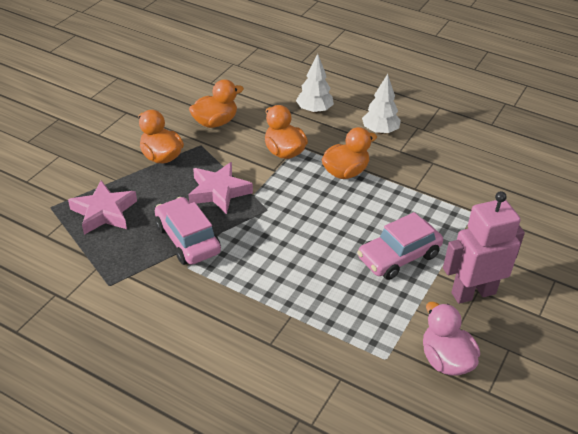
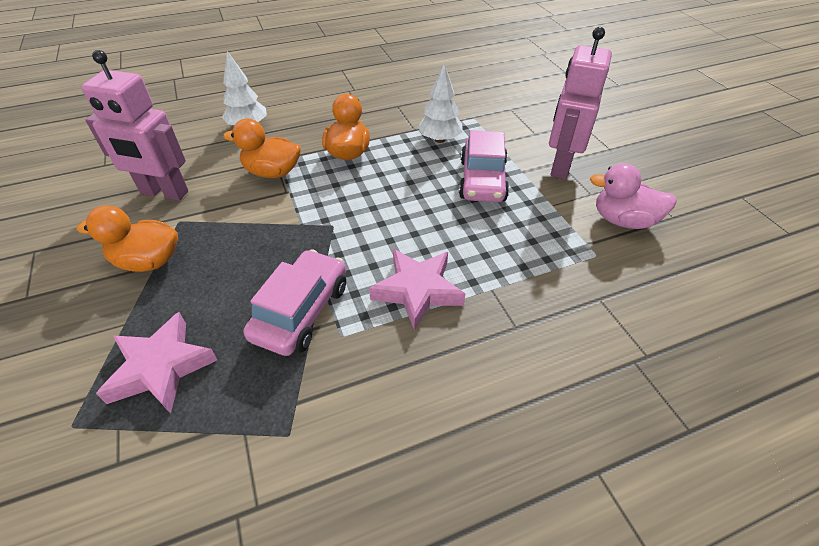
camera: 50 degrees left, 5 degrees up
pink car [155,197,221,265] -> pink car turned 105 degrees clockwise [244,249,346,356]
orange duck [189,79,244,128] -> pink robot [82,50,188,201]
pink star [189,162,253,214] -> pink star moved to [369,249,465,331]
white tree [362,74,401,134] -> white tree moved to [418,64,463,143]

